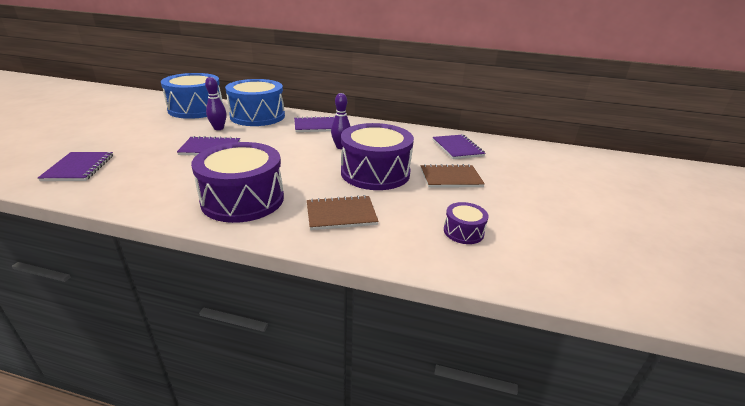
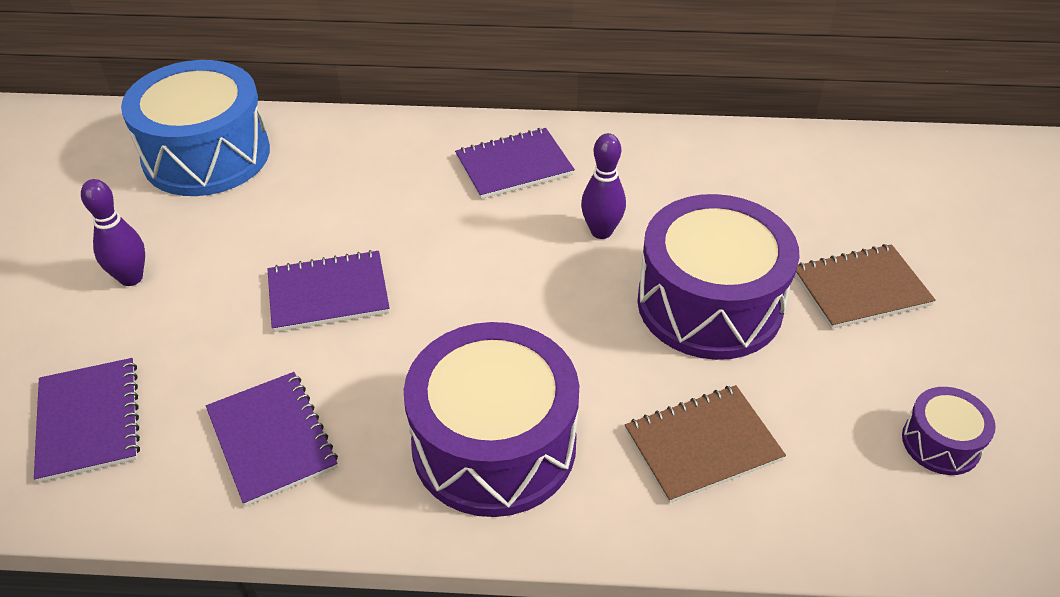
camera: 10 degrees left, 15 degrees up
purple bowling pin [205,77,227,130] -> purple bowling pin moved to [81,179,145,286]
blue drum [225,79,285,126] -> none
purple notebook [433,135,486,159] -> purple notebook moved to [206,372,338,506]

